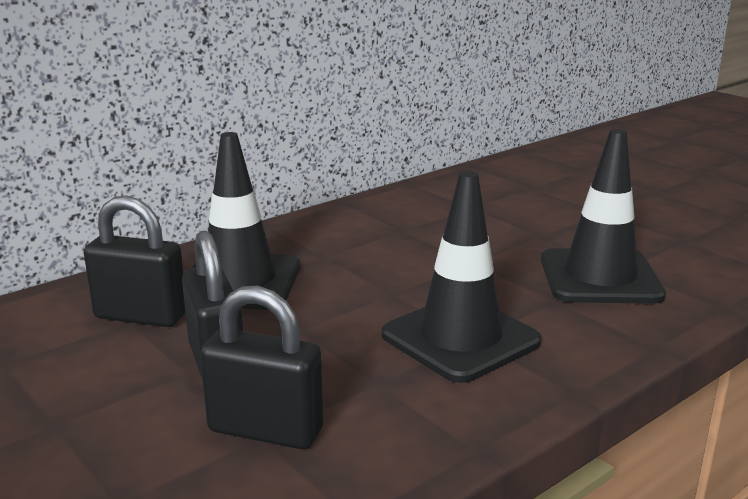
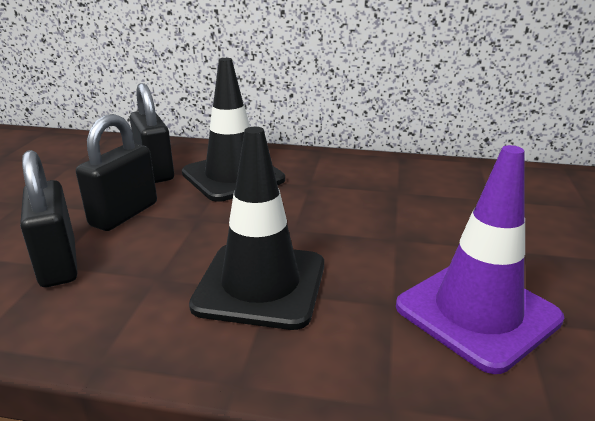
camera: 50 degrees right, 5 degrees up
black traffic cone [541,129,666,304] -> purple traffic cone [396,145,564,374]

